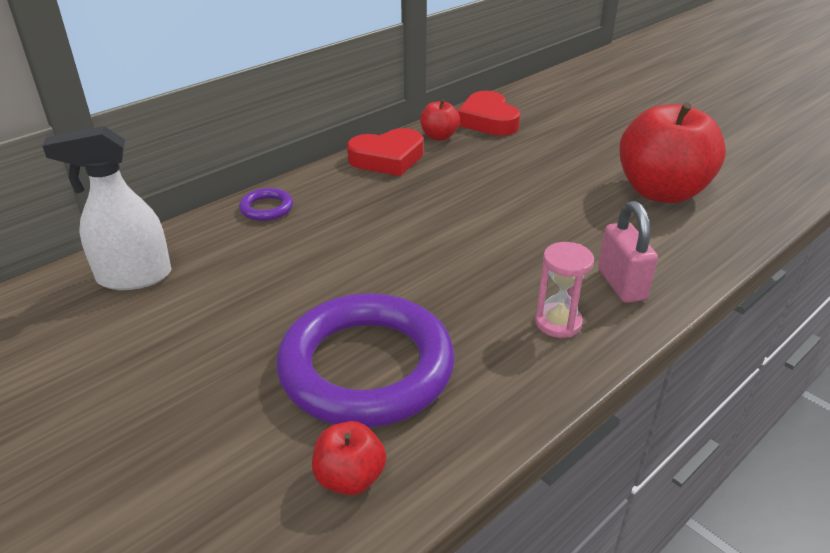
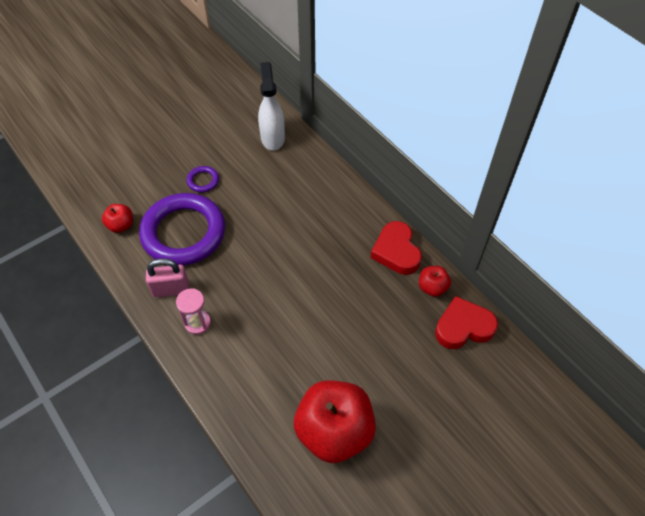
camera: 95 degrees right, 20 degrees up
purple ring [239,188,293,221] -> purple ring moved to [187,166,219,192]
pink padlock [598,201,658,303] -> pink padlock moved to [146,258,189,297]

